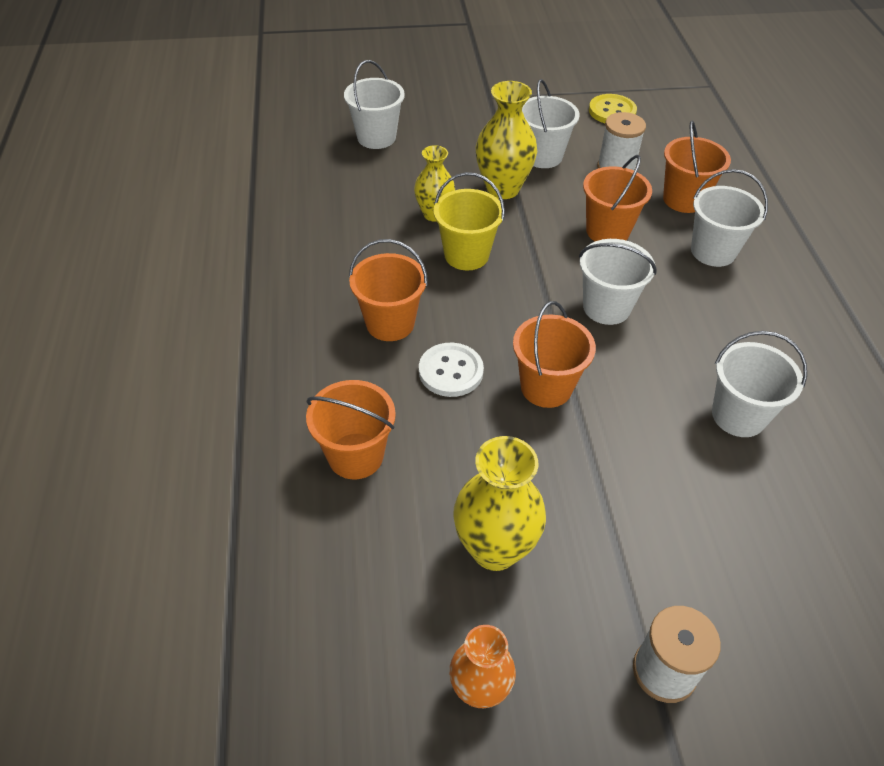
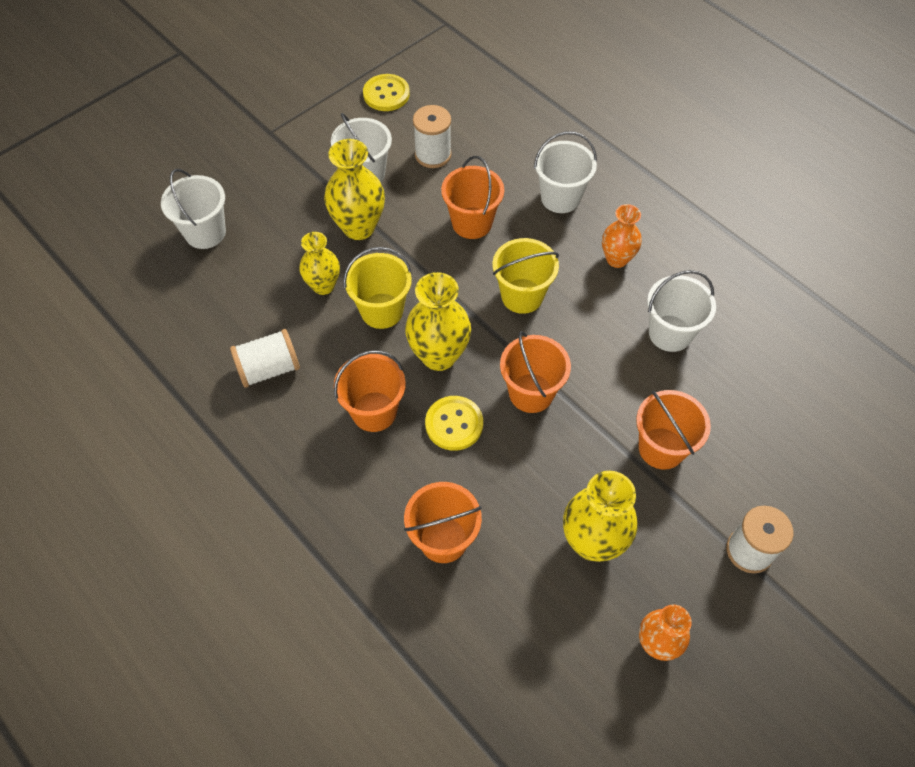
camera: 35 degrees left, 10 degrees up
white button [419,343,484,397] -> yellow button [425,396,483,451]
white bucket [579,239,657,325] -> yellow bucket [492,238,559,314]
orange bucket [663,120,731,213] -> orange bucket moved to [636,390,711,470]
none -> white spool [230,329,300,388]
none -> yellow vase [405,272,471,371]
none -> orange vase [602,204,642,268]

